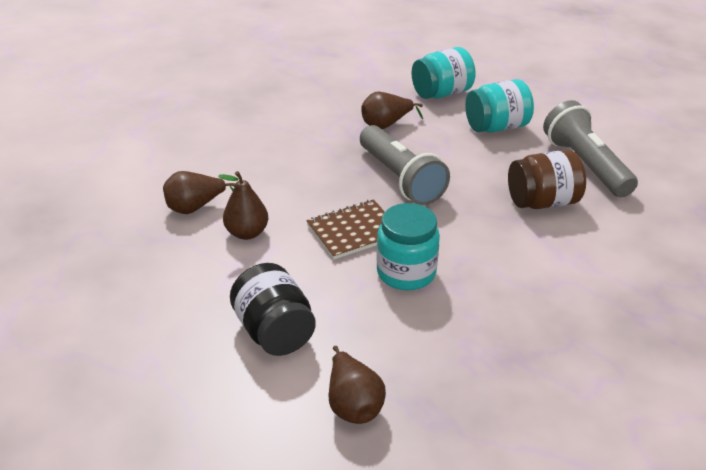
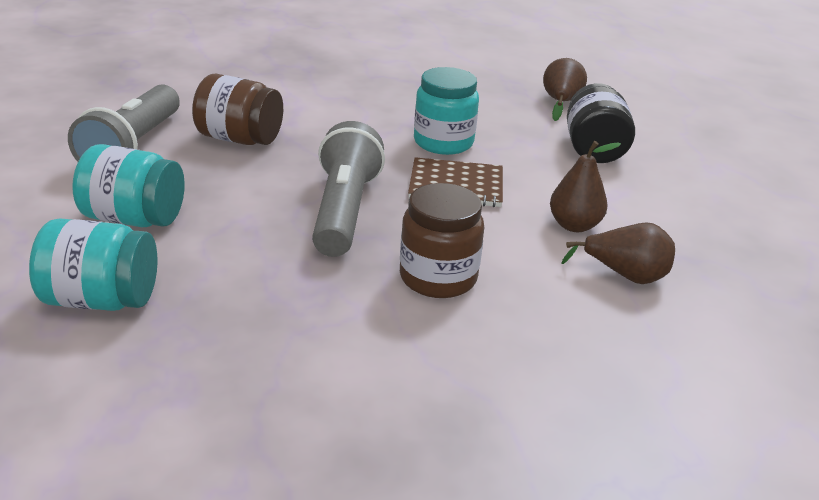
camera: 150 degrees left, 5 degrees down
brown pear [361,91,423,129] -> none
none -> brown jar [400,183,484,298]

